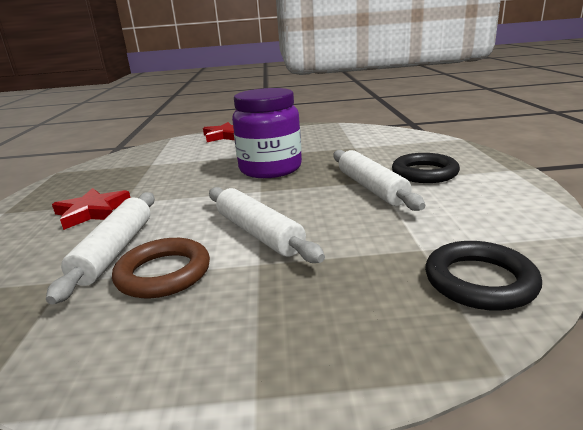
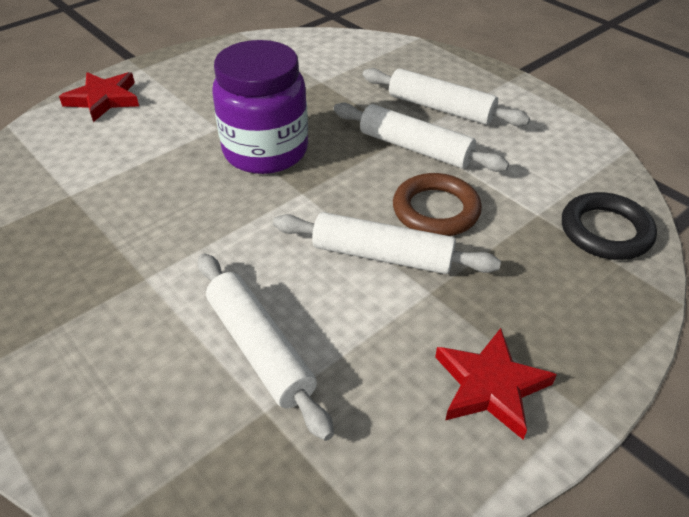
camera: 40 degrees left, 20 degrees up
red star [52,188,131,230] -> red star moved to [435,328,557,439]
brown ring [112,238,210,298] -> brown ring moved to [393,173,482,236]
black ring [392,153,460,183] -> white rolling pin [363,68,530,126]

